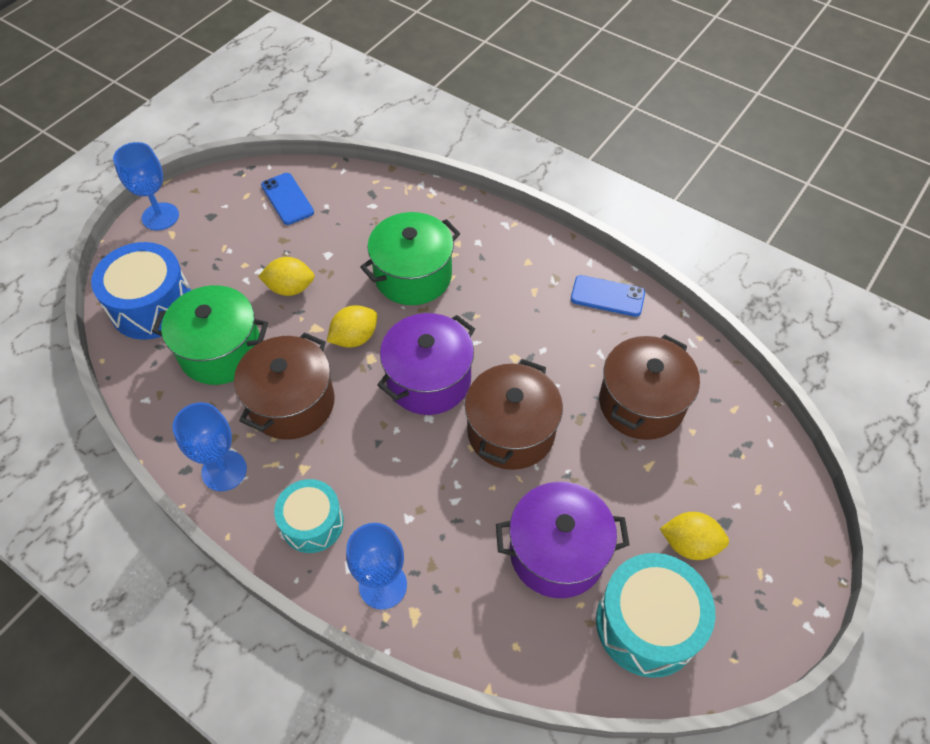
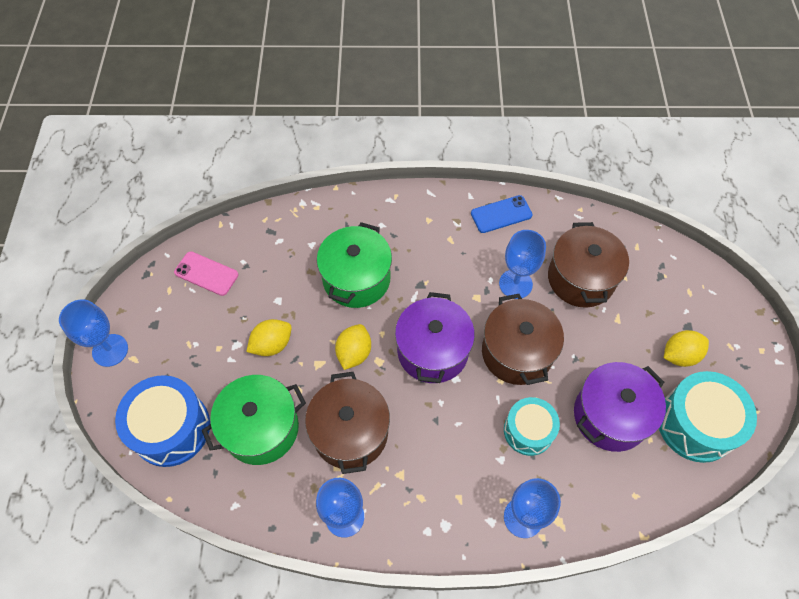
camera: 35 degrees left, 5 degrees up
blue phone [261,173,314,225] -> pink phone [174,251,238,296]
turquoise drum [274,479,344,553] -> turquoise drum moved to [504,397,560,456]
none -> blue goblet [499,230,546,299]

